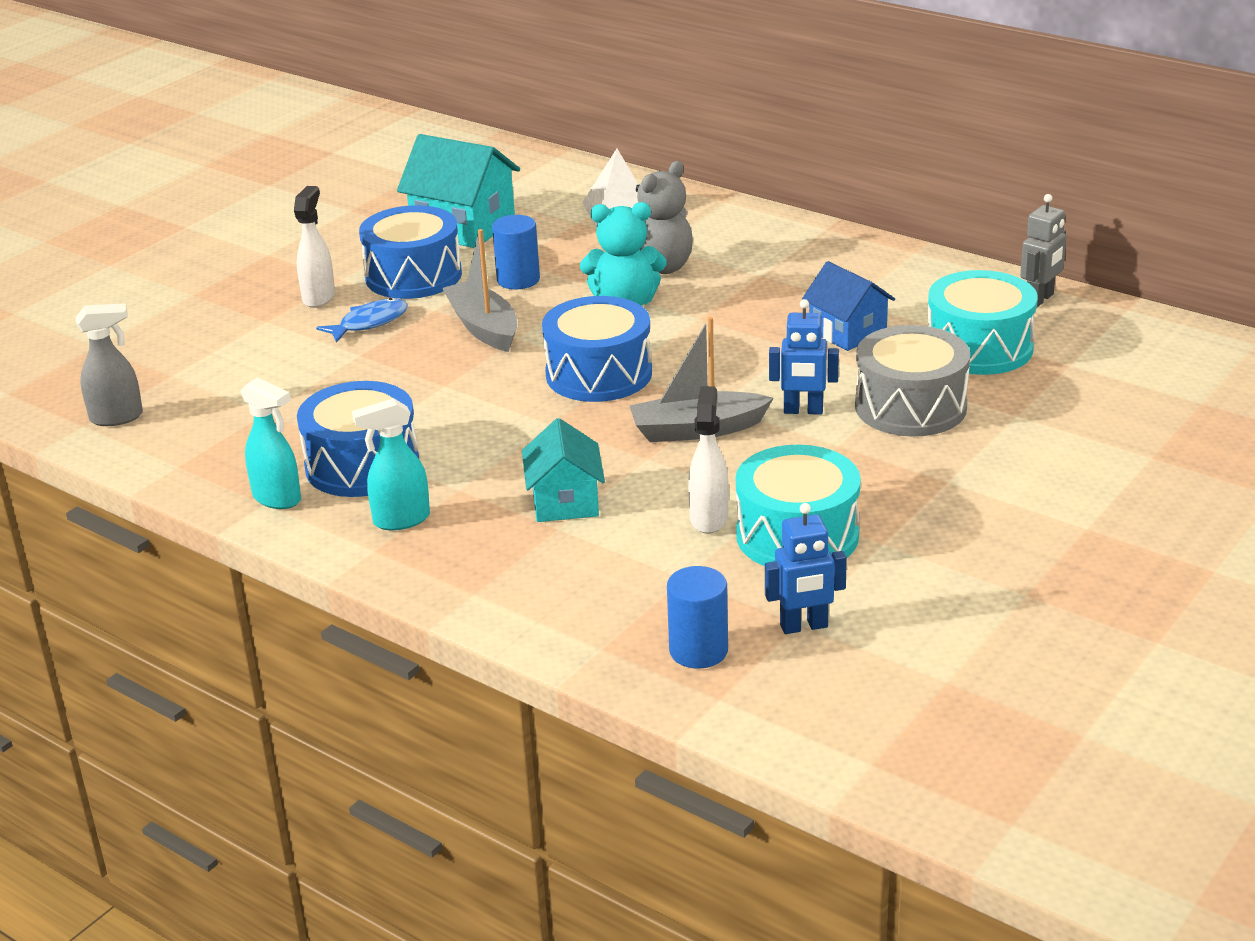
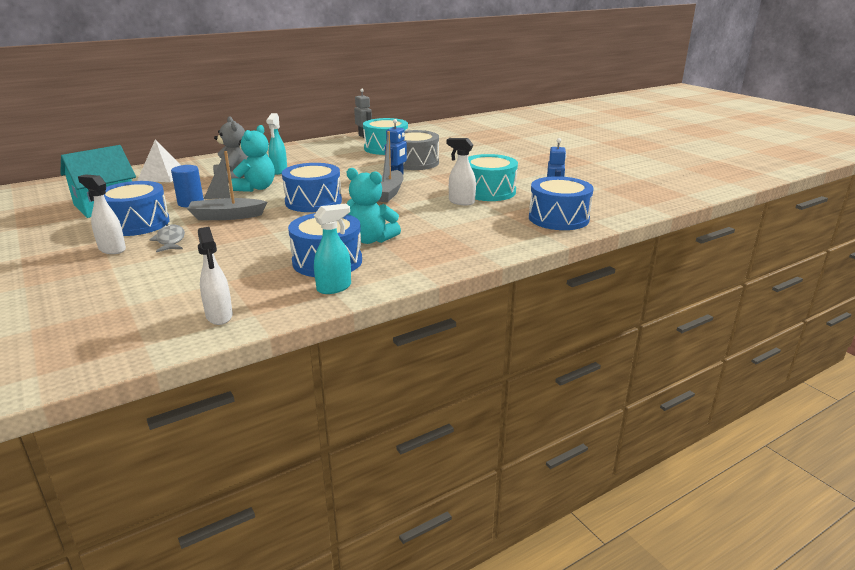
camera: 70 degrees left, 5 degrees down
grey spray bottle [76,303,143,426] -> none
blue fish [316,298,408,343] -> grey fish [149,225,185,252]
turquoise spray bottle [352,398,430,530] -> turquoise spray bottle moved to [266,113,287,175]
turquoise house [522,418,605,522] -> none
blue cylinder [667,566,728,669] -> blue drum [529,176,594,230]
blue house [802,261,895,351] -> none
none -> white spray bottle [198,227,233,325]
none -> turquoise teddy bear [347,168,401,244]

